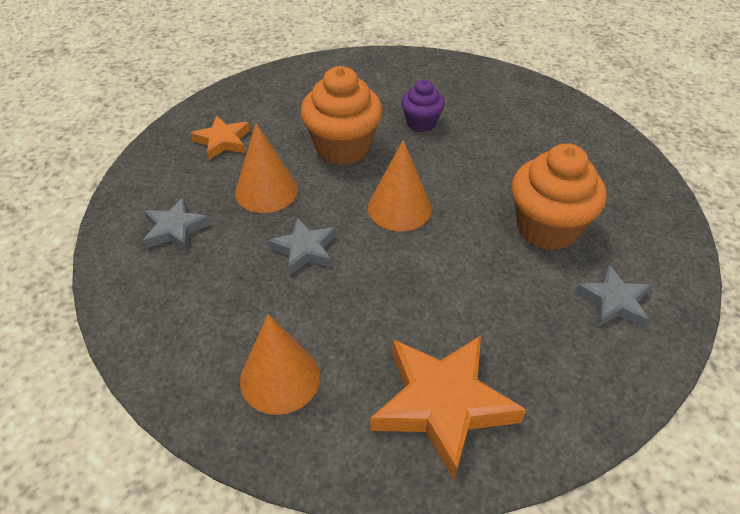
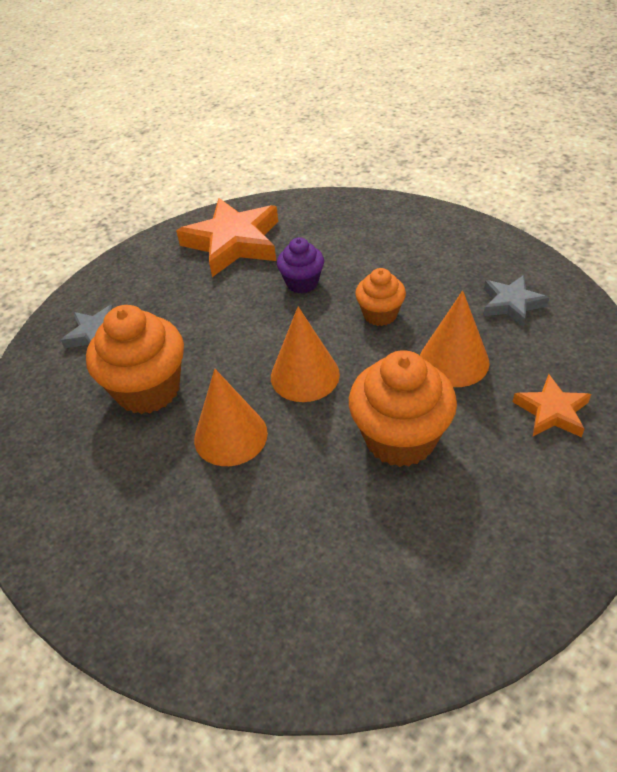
camera: 170 degrees right, 0 degrees up
orange cone [240,314,320,415] -> orange cone moved to [194,369,268,466]
grey star [268,217,336,275] -> orange cupcake [355,268,406,326]
purple cupcake [401,80,445,132] -> purple cupcake moved to [277,237,324,293]

